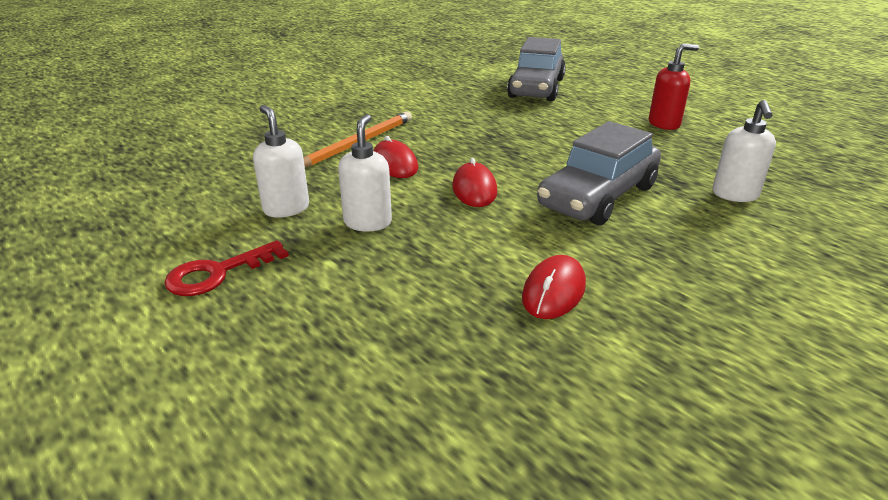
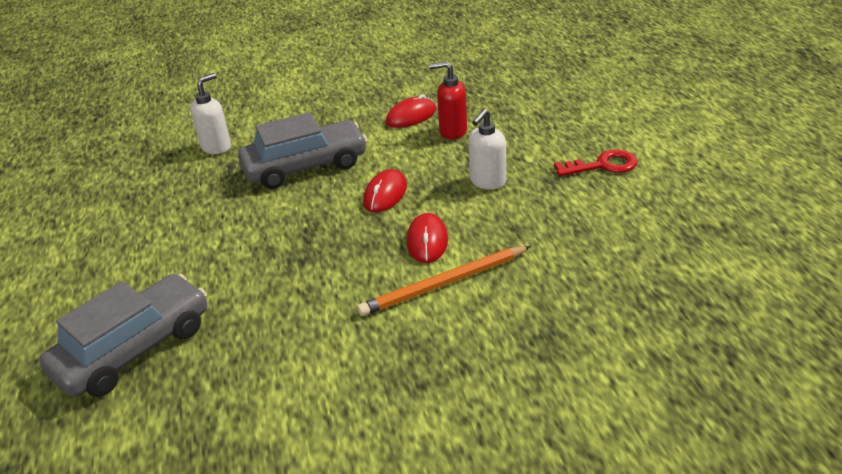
camera: 150 degrees left, 5 degrees up
white soap dispenser [253,105,309,218] -> none
red soap dispenser [649,44,699,130] -> red soap dispenser moved to [429,61,467,139]

